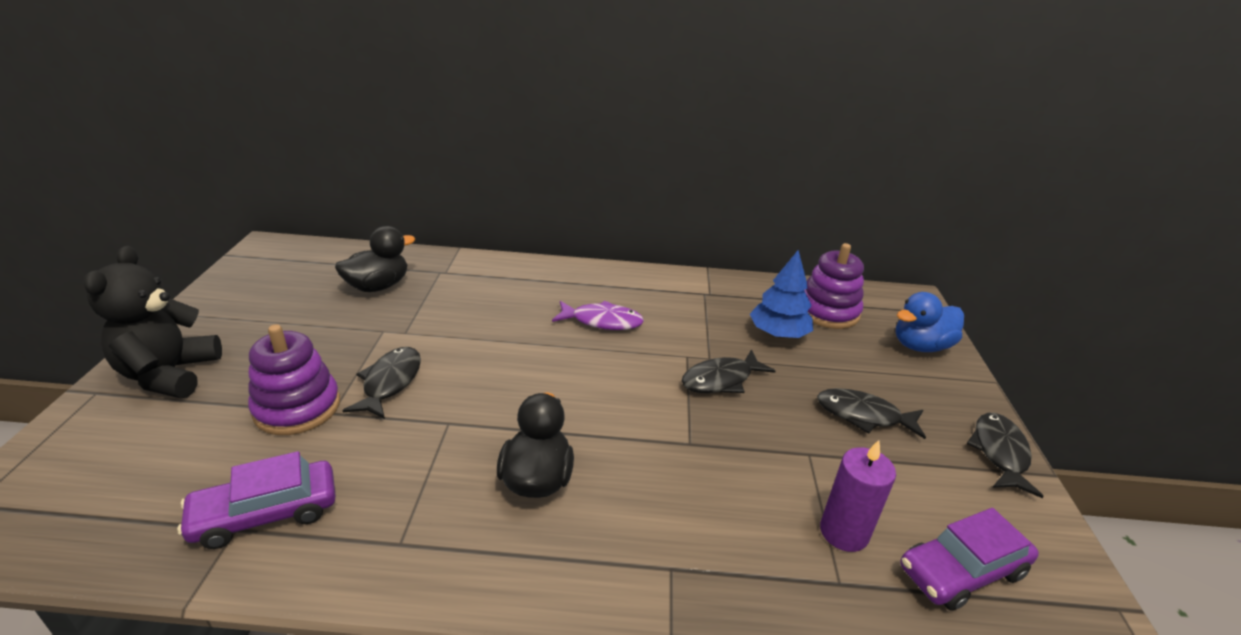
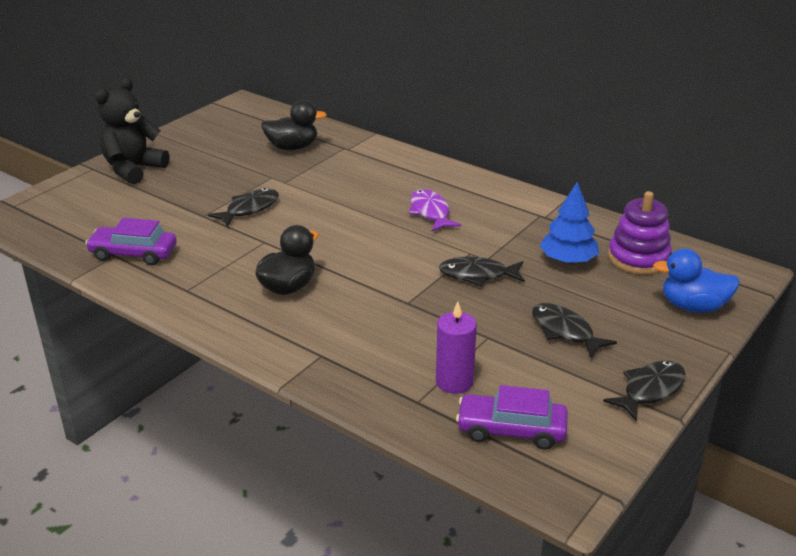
camera: 35 degrees right, 0 degrees up
purple stacking toy [248,324,340,435] -> none
purple fish [552,301,644,330] -> purple fish turned 150 degrees counterclockwise [409,189,461,231]

